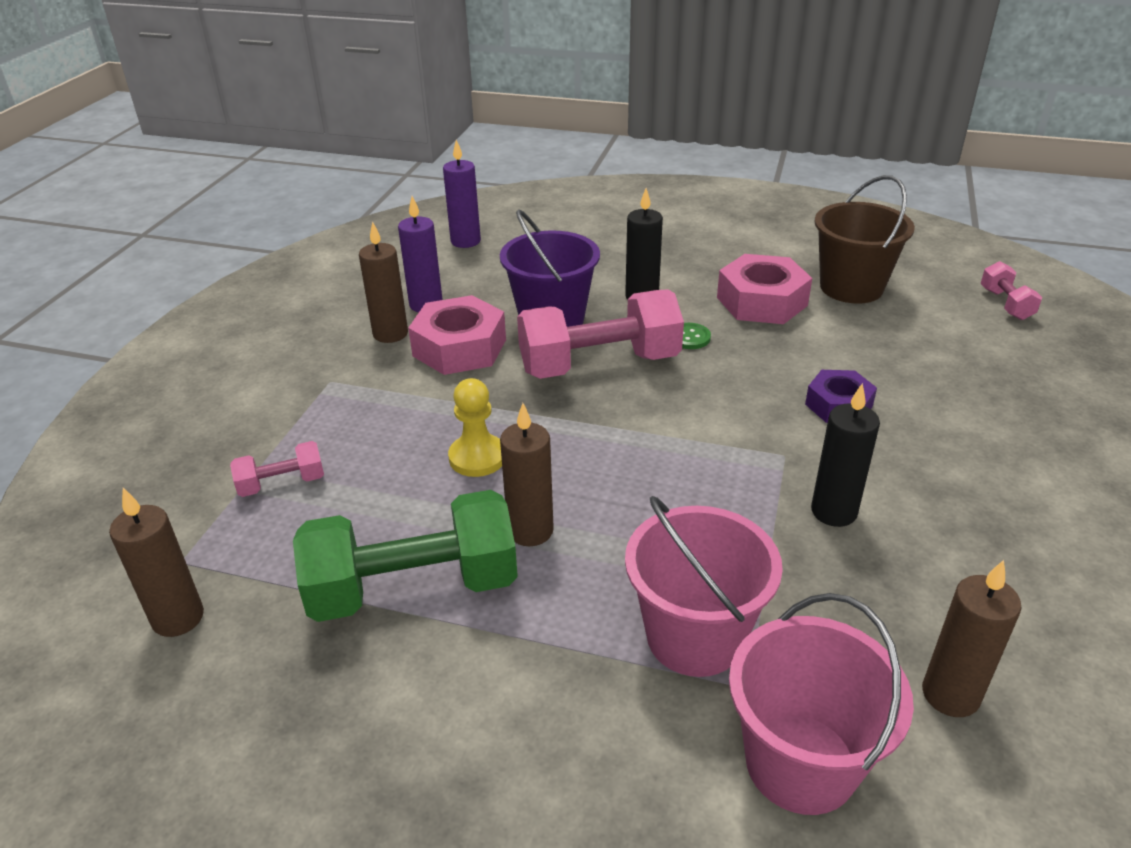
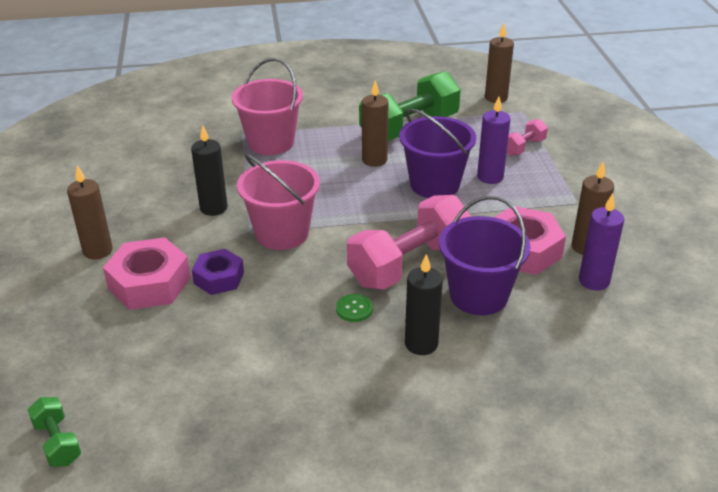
camera: 155 degrees right, 0 degrees up
purple candle [443,140,481,248] -> purple candle moved to [477,96,511,184]
yellow pawn [448,378,502,477] -> purple bucket [399,108,476,198]
pink nut [717,254,812,324] -> pink nut moved to [103,237,191,310]
pink bucket [729,593,914,815] -> pink bucket moved to [237,154,320,250]
brown bucket [815,175,915,304] -> none
brown candle [922,560,1021,717] -> brown candle moved to [67,165,113,260]
pink dumbbell [980,261,1042,320] -> green dumbbell [28,397,81,467]

